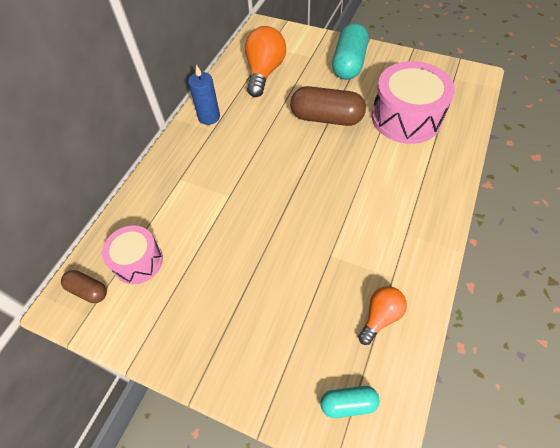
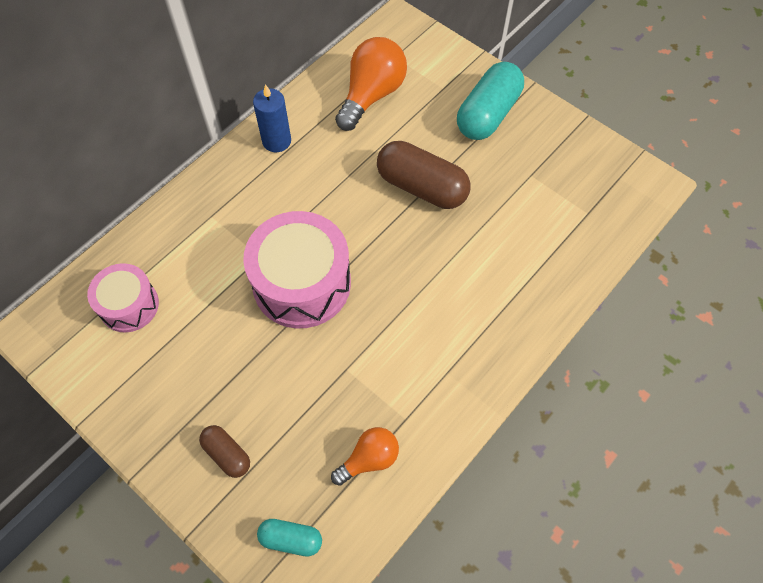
camera: 15 degrees right, 5 degrees up
brown capsule [61,270,107,303] -> brown capsule moved to [199,425,250,478]
pink drum [372,61,455,144] -> pink drum moved to [243,211,351,329]

